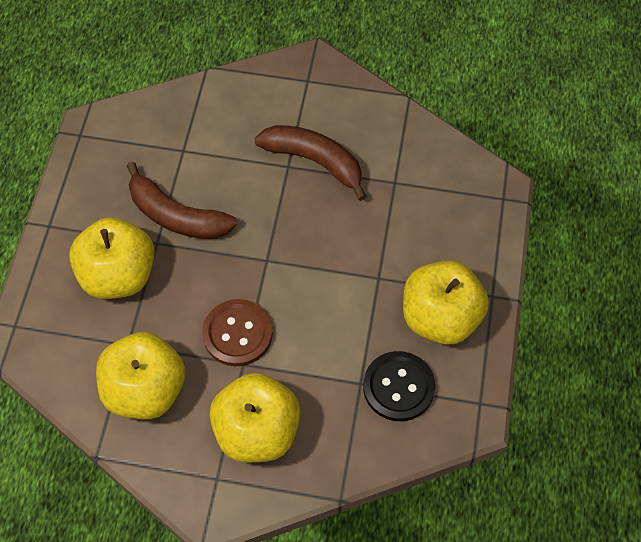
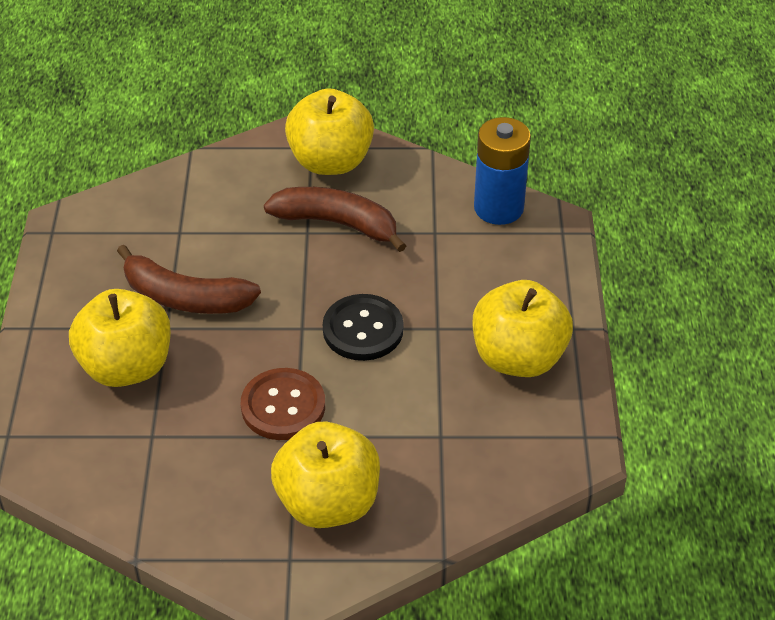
camera: 10 degrees left, 15 degrees down
yellow apple [96,332,186,419] -> yellow apple moved to [285,88,374,175]
black button [363,351,435,421] -> black button moved to [323,294,404,361]
none -> blue battery [474,117,531,225]

